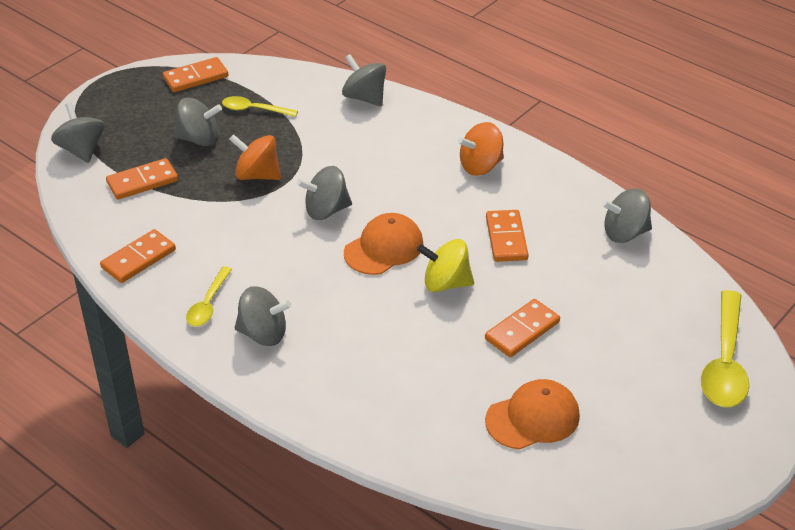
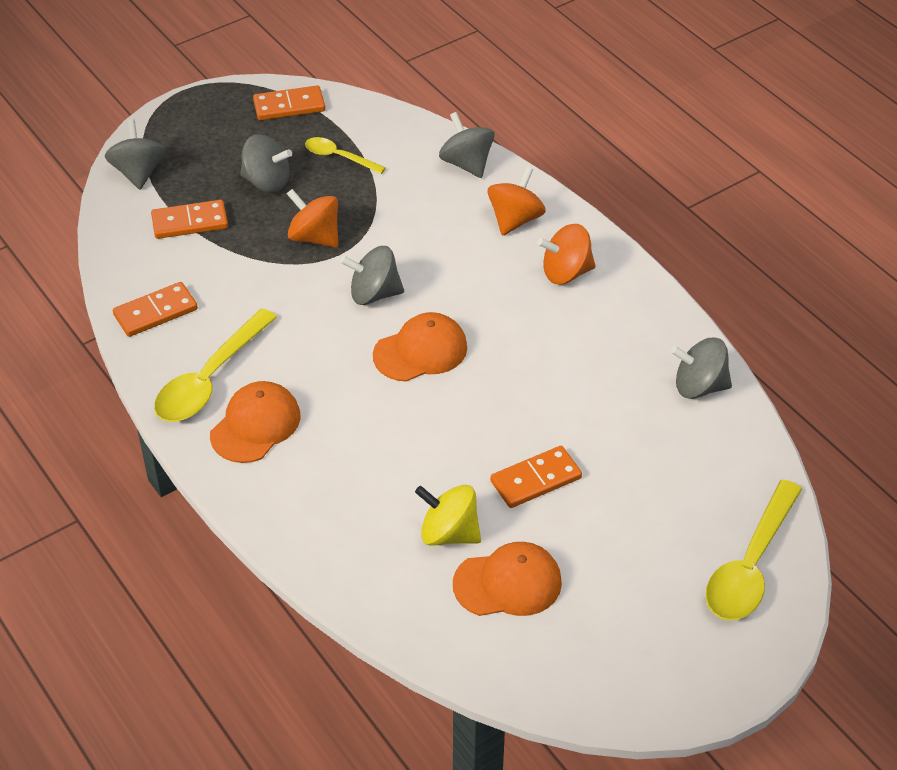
camera: 15 degrees right, 5 degrees up
yellow spoon [186,266,232,326] -> yellow spoon [154,308,277,422], size x1.78
grey spinning top [235,286,291,346] -> orange cap [210,381,301,463]
yellow spinning top [417,239,474,292] -> yellow spinning top moved to [415,485,481,546]
orange domino [486,210,529,262] -> none
none -> orange spinning top [488,167,546,236]

